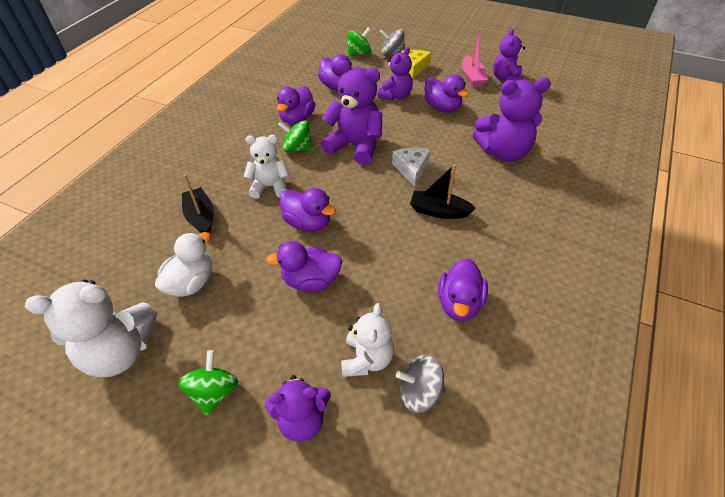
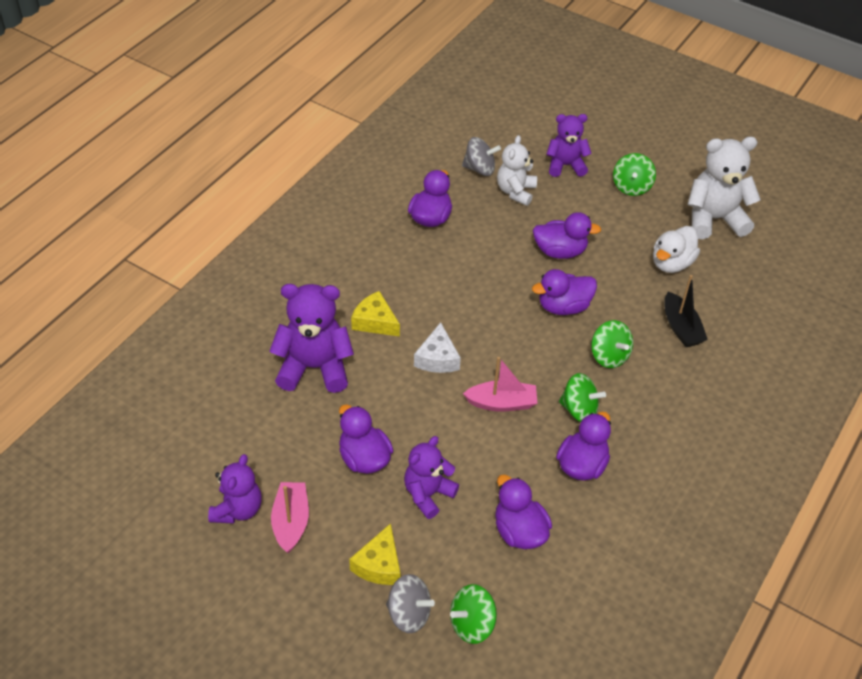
camera: 175 degrees left, 0 degrees up
white teddy bear [244,135,289,199] -> green spinning top [591,320,633,368]
purple duck [280,188,336,231] -> purple duck turned 60 degrees counterclockwise [532,269,597,315]
purple teddy bear [321,60,382,165] -> pink boat [463,357,537,412]
black boat [410,164,476,219] -> none
none -> yellow cheese [351,291,400,337]

